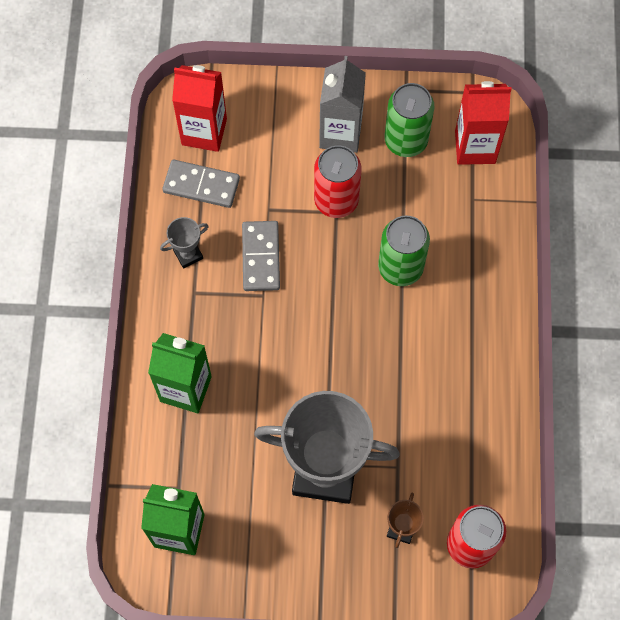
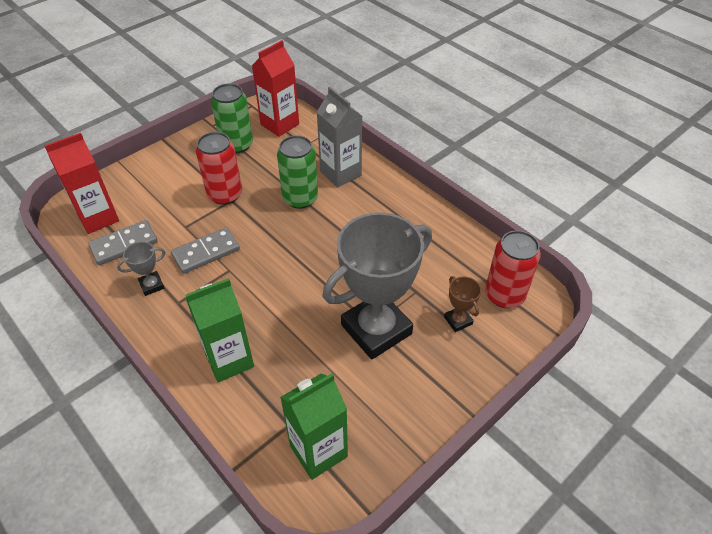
camera: 45 degrees left, 20 degrees down
grey trophy [160,217,209,269] -> grey trophy turned 45 degrees clockwise [117,241,165,296]
grey domino [242,221,280,291] -> grey domino turned 75 degrees counterclockwise [171,227,240,274]
grey carton [319,56,366,153] -> grey carton moved to [317,87,362,188]

